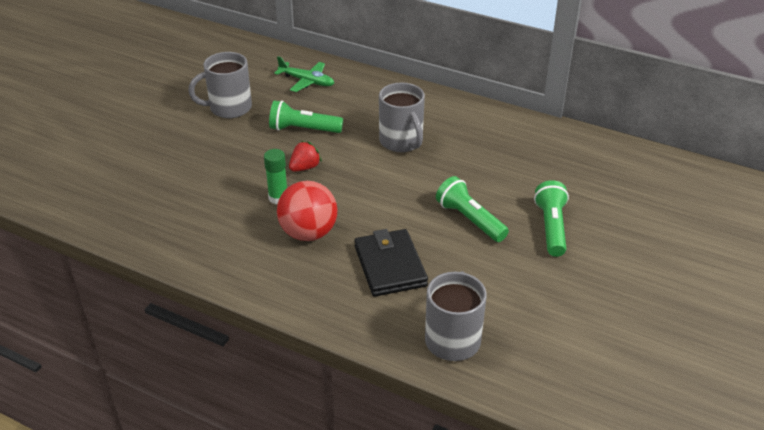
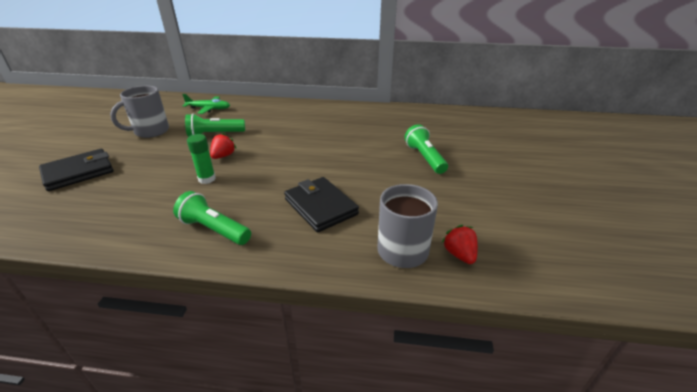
camera: 20 degrees left, 5 degrees down
red ball [277,181,338,241] -> none
grey mug [379,83,425,152] -> none
green flashlight [436,176,509,242] -> green flashlight moved to [173,191,251,245]
none -> black wallet [39,149,113,191]
none -> red strawberry [441,225,478,264]

